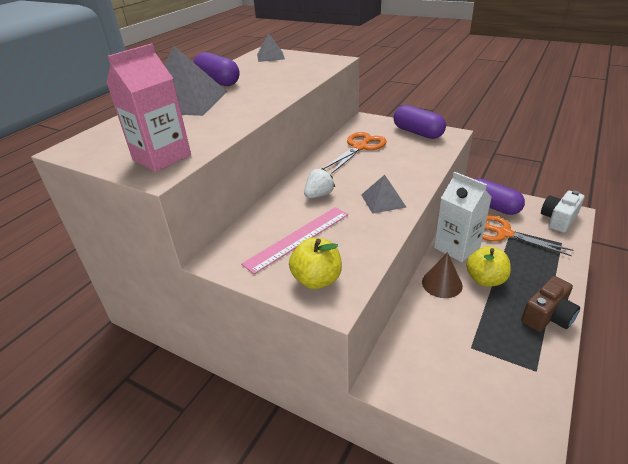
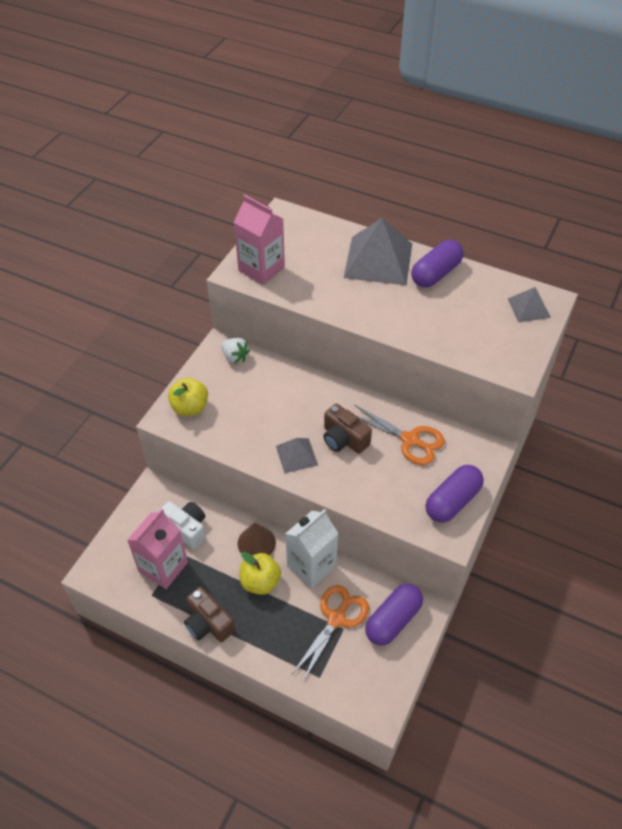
camera: 85 degrees right, 15 degrees up
pink ruler [241,207,348,274] -> none
white strawberry [304,168,335,198] -> white strawberry moved to [221,338,250,364]
white camera [541,191,584,233] -> white camera moved to [158,501,206,549]
none -> pink carton [127,508,188,589]
none -> brown camera [323,404,372,454]

